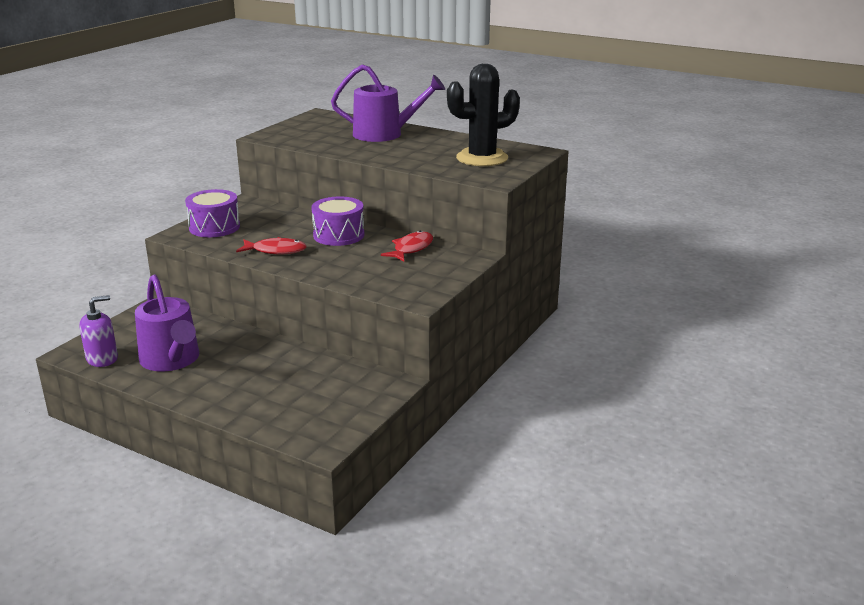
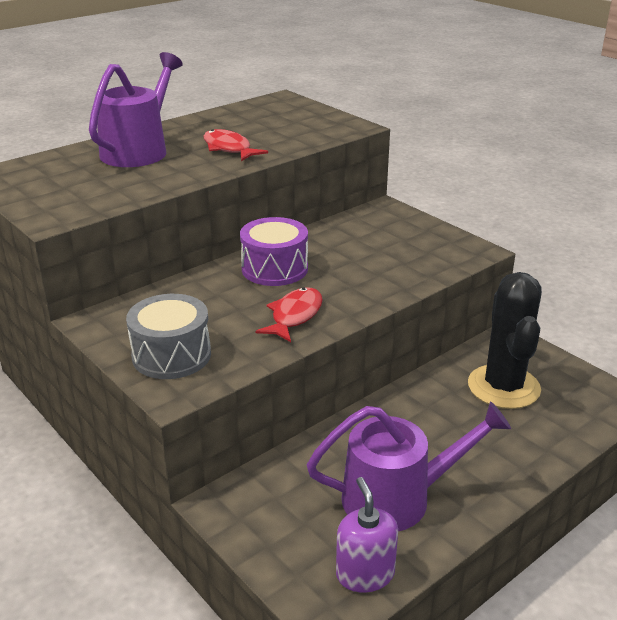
camera: 70 degrees left, 5 degrees up
purple drum [185,189,240,237] -> grey drum [126,294,211,379]
red fish [381,231,433,261] -> red fish moved to [204,129,268,161]
black cactus [447,64,520,166] -> black cactus moved to [468,272,542,409]

